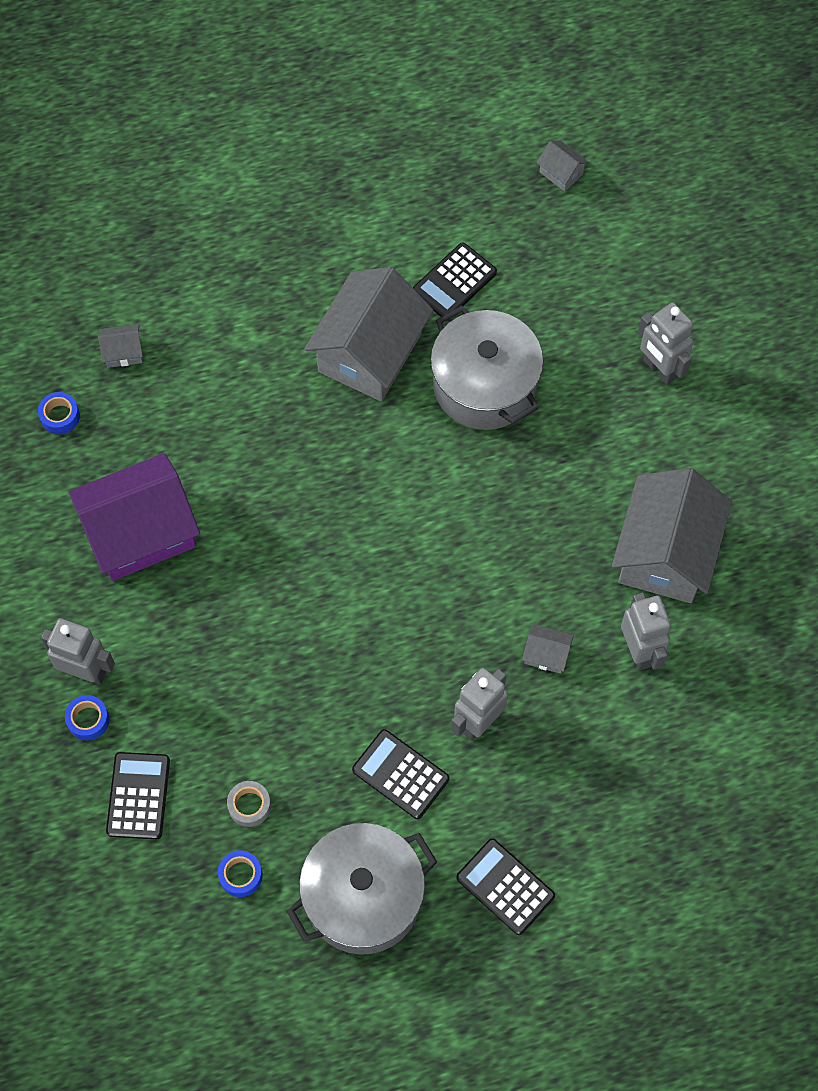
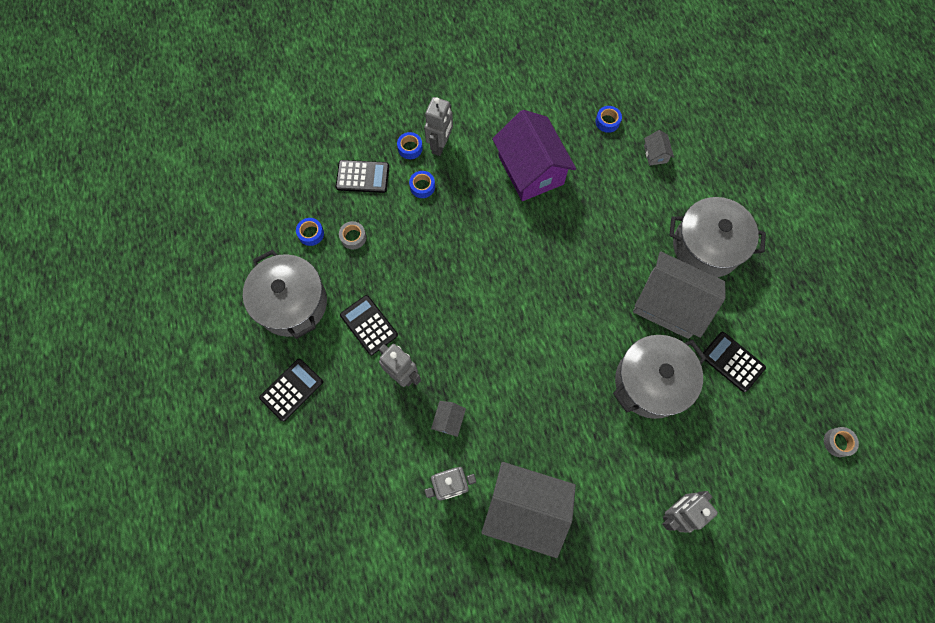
camera: 90 degrees right, 5 degrees up
black calculator [352,729,449,819] -> black calculator turned 75 degrees counterclockwise [340,295,398,355]
grey house [536,140,589,192] -> grey tape [824,427,859,457]
none -> blue tape [409,171,435,198]
none -> grey pot [669,197,766,277]

